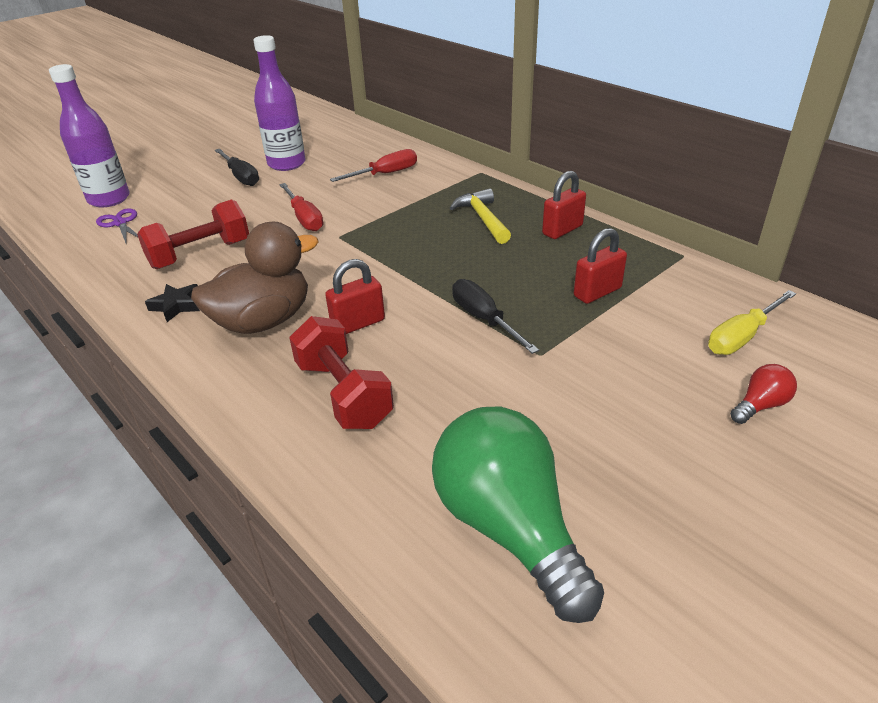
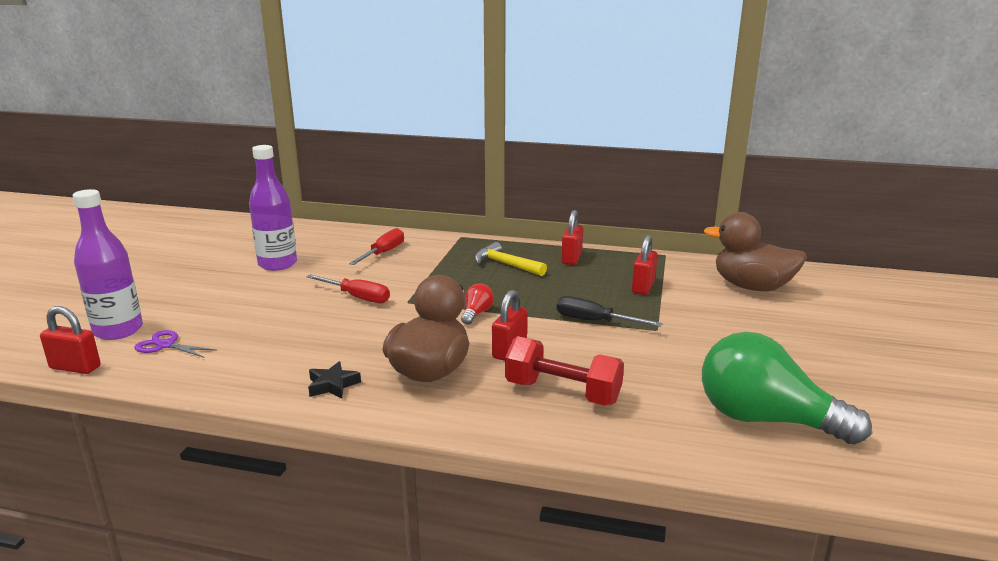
camera: 35 degrees left, 15 degrees down
red dumbbell [137,199,249,269] -> none
black screwdriver [215,149,259,186] -> none
yellow screwdriver [708,290,796,355] -> brown duck [704,212,807,292]
red light bulb [730,364,797,424] -> red light bulb moved to [461,284,494,325]
none -> red padlock [40,306,101,374]

